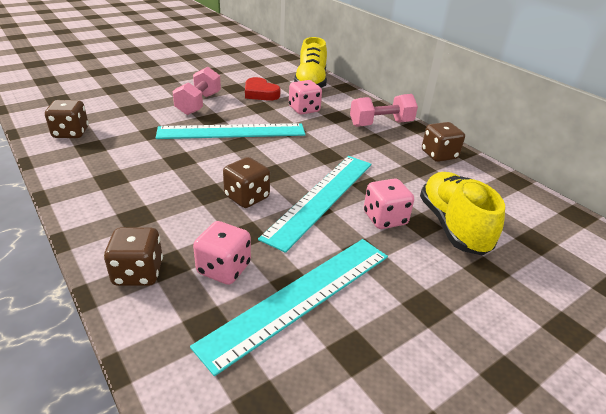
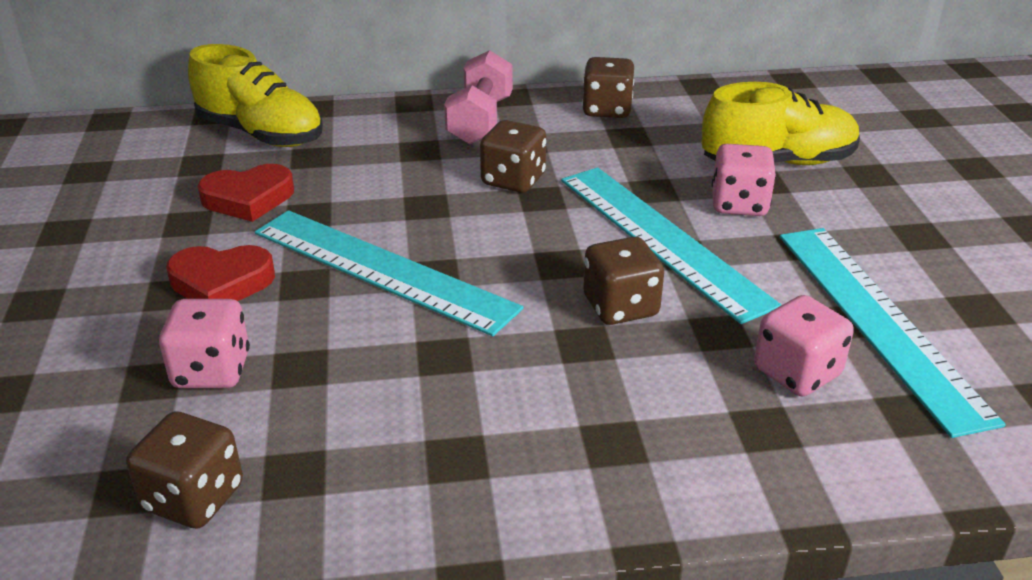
camera: 60 degrees left, 0 degrees up
brown dice [104,227,163,286] -> brown dice moved to [480,120,546,193]
turquoise ruler [156,123,305,139] -> turquoise ruler turned 75 degrees counterclockwise [255,210,523,336]
pink dumbbell [172,67,221,115] -> red heart [166,245,275,301]
pink dice [289,80,322,115] -> pink dice moved to [159,299,250,388]
yellow shoe [420,172,505,256] -> yellow shoe turned 150 degrees clockwise [702,82,860,165]

